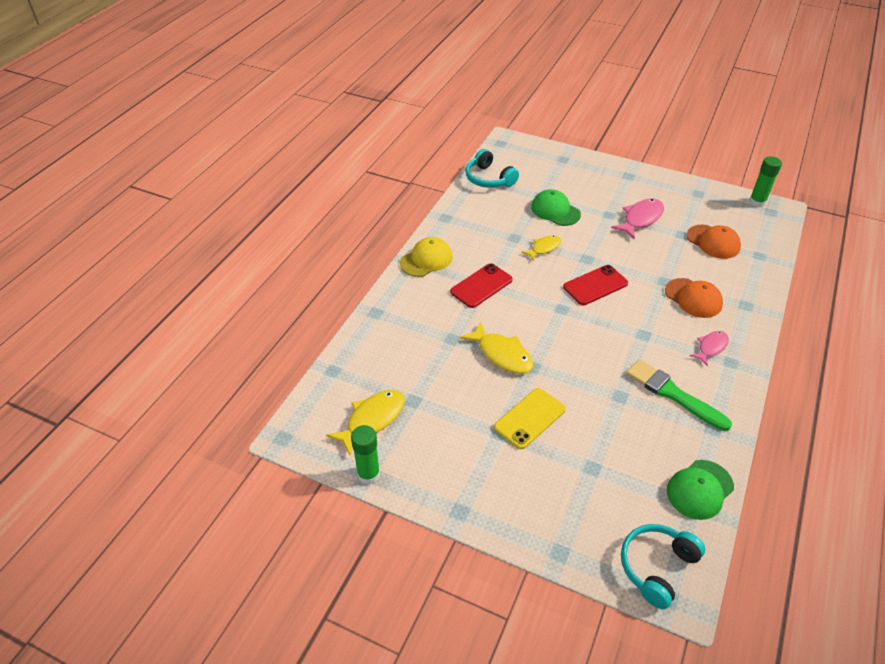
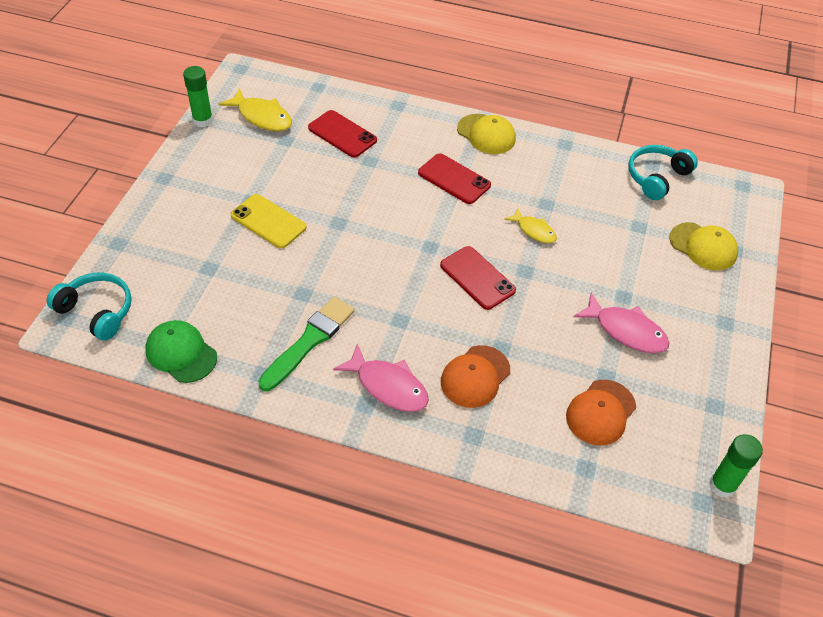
camera: 80 degrees right, 5 degrees up
yellow fish [460,322,534,374] -> none
green cap [531,189,581,226] -> none
pink fish [689,331,729,366] -> pink fish [333,343,429,412], size x1.57
none -> red phone [308,110,377,157]
none -> yellow cap [669,222,738,270]

